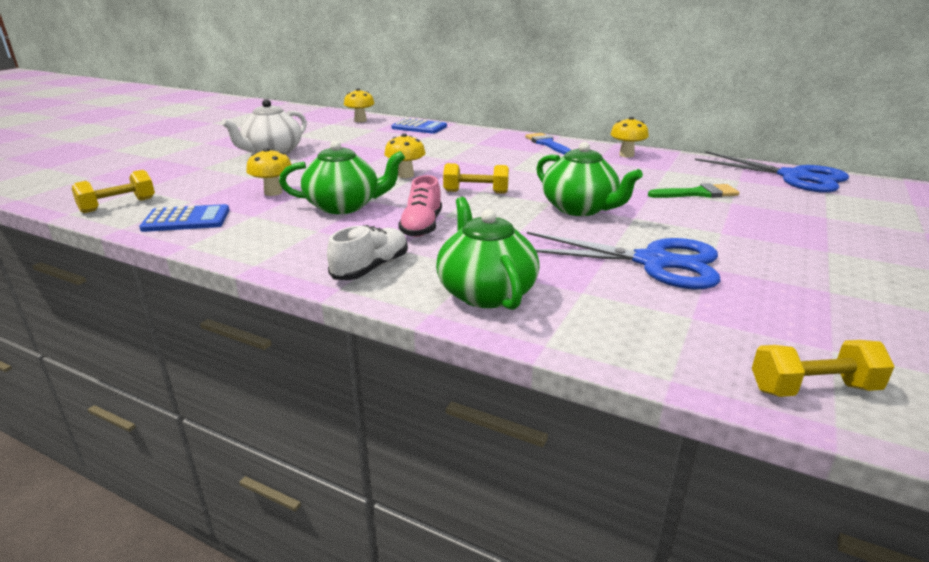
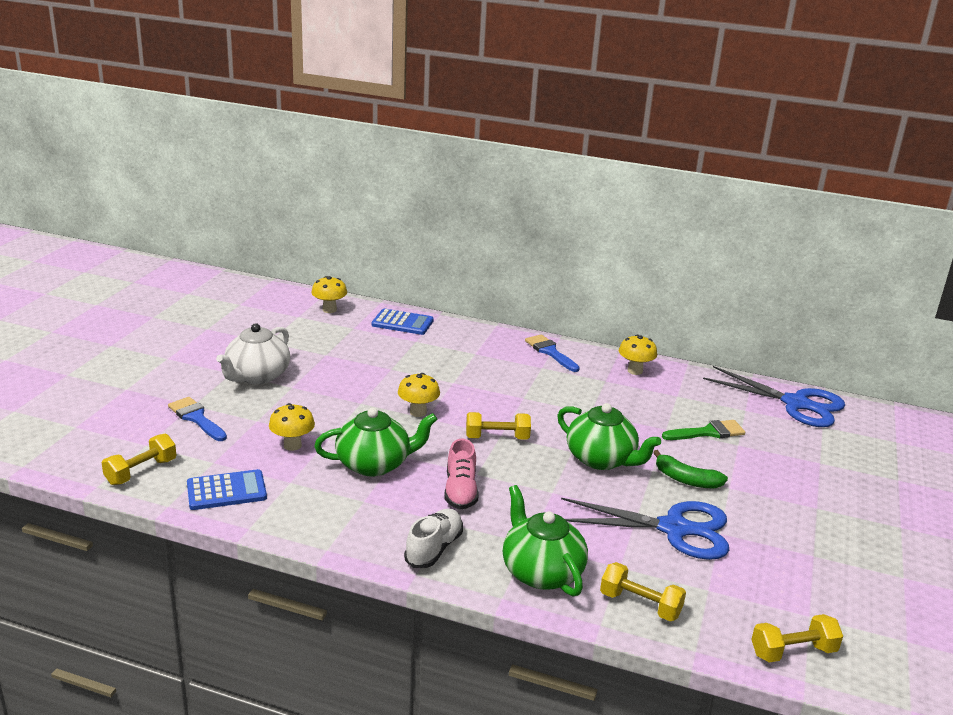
camera: 10 degrees left, 0 degrees up
none -> blue brush [168,397,227,441]
none -> yellow dumbbell [600,562,686,621]
none -> green banana [653,450,728,488]

